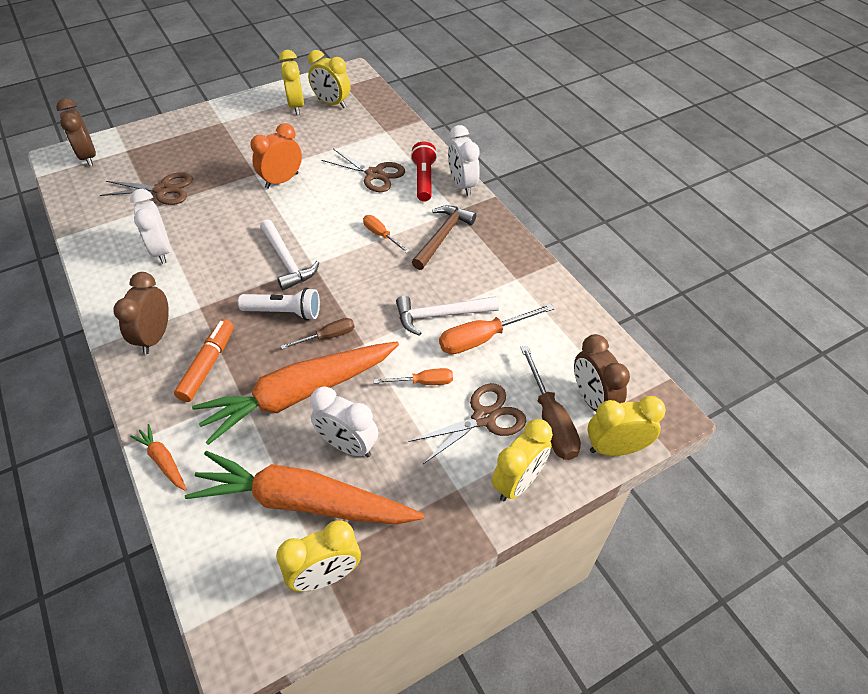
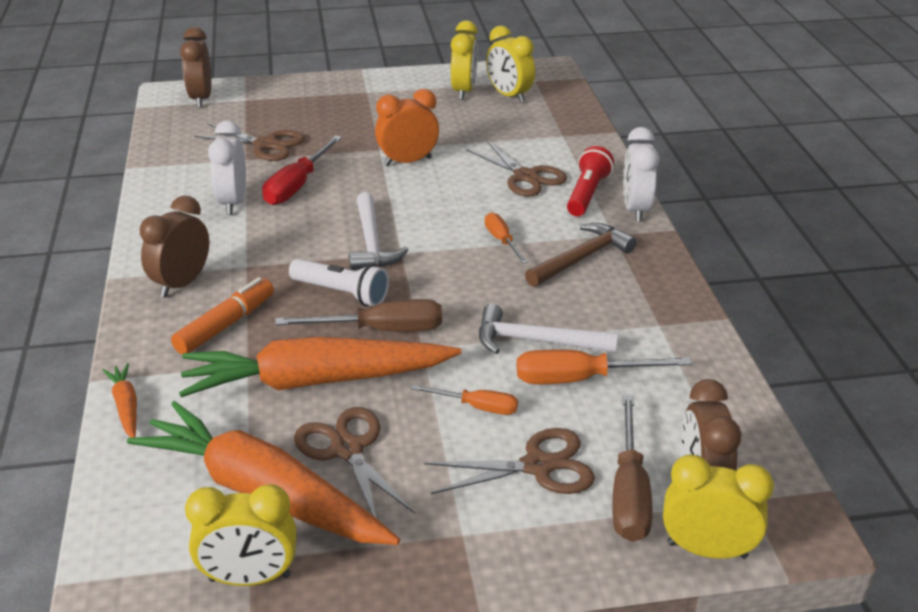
camera: 20 degrees right, 15 degrees down
brown screwdriver [281,318,355,349] -> brown screwdriver [275,299,442,332], size x1.66
white clock [310,386,378,458] -> brown scissors [294,407,415,518]
yellow clock [491,419,553,501] -> none
none -> red screwdriver [262,135,342,205]

